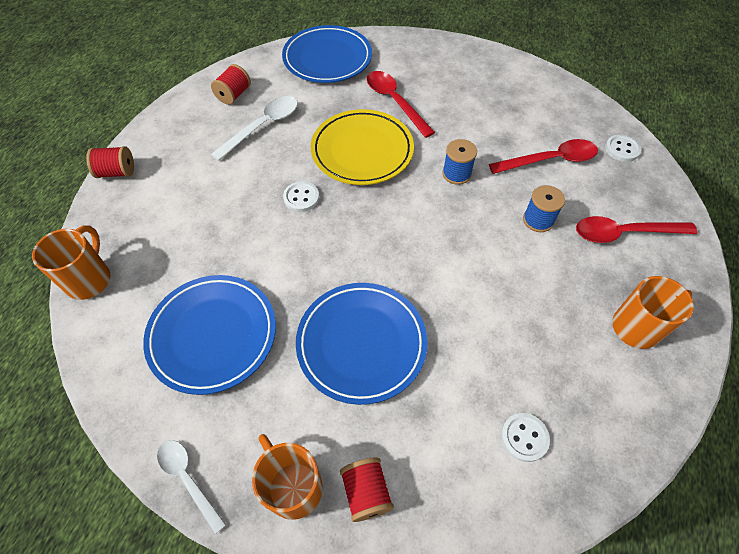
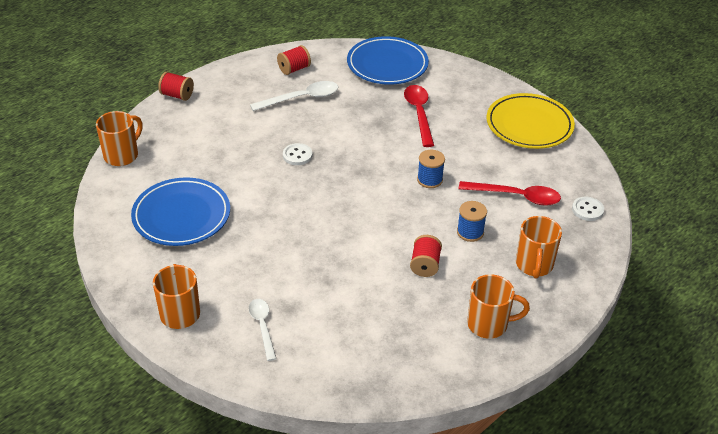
camera: 25 degrees right, 15 degrees down
white spoon [157,440,227,534] -> white spoon moved to [249,299,276,361]
blue plate [296,283,428,405] -> none
yellow plate [311,109,414,185] -> yellow plate moved to [486,93,575,149]
red spool [340,457,394,522] -> red spool moved to [410,235,442,277]
white button [501,413,550,462] -> none
red spoon [576,216,697,243] -> orange mug [516,216,562,279]

